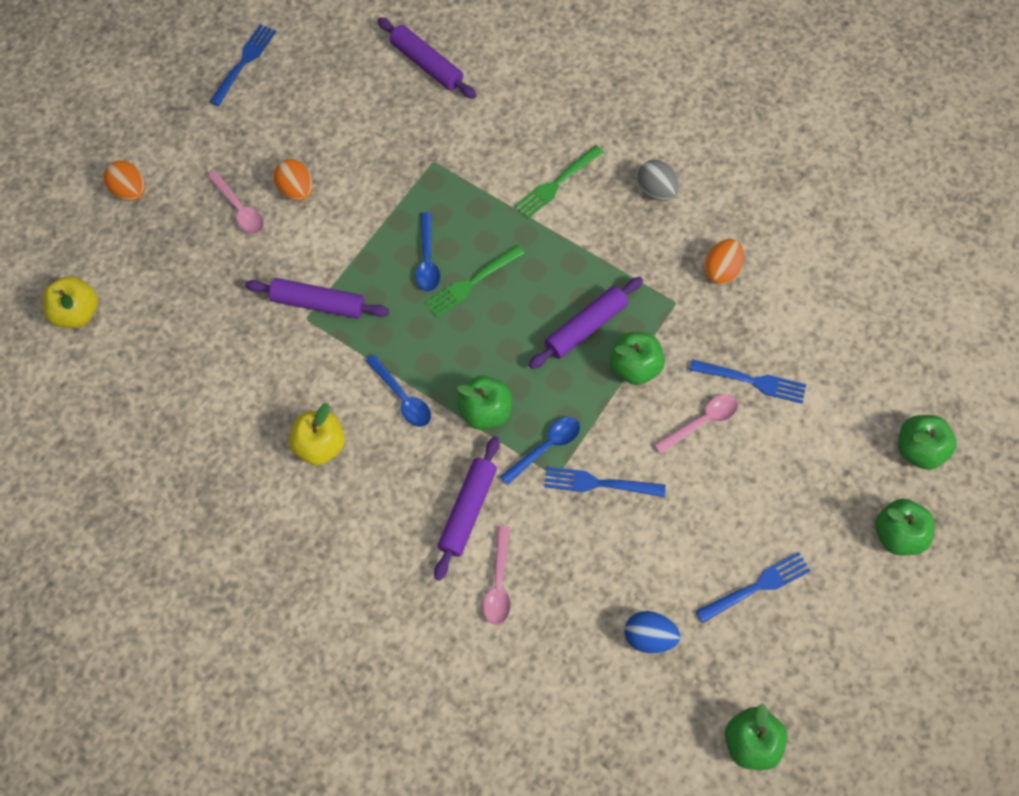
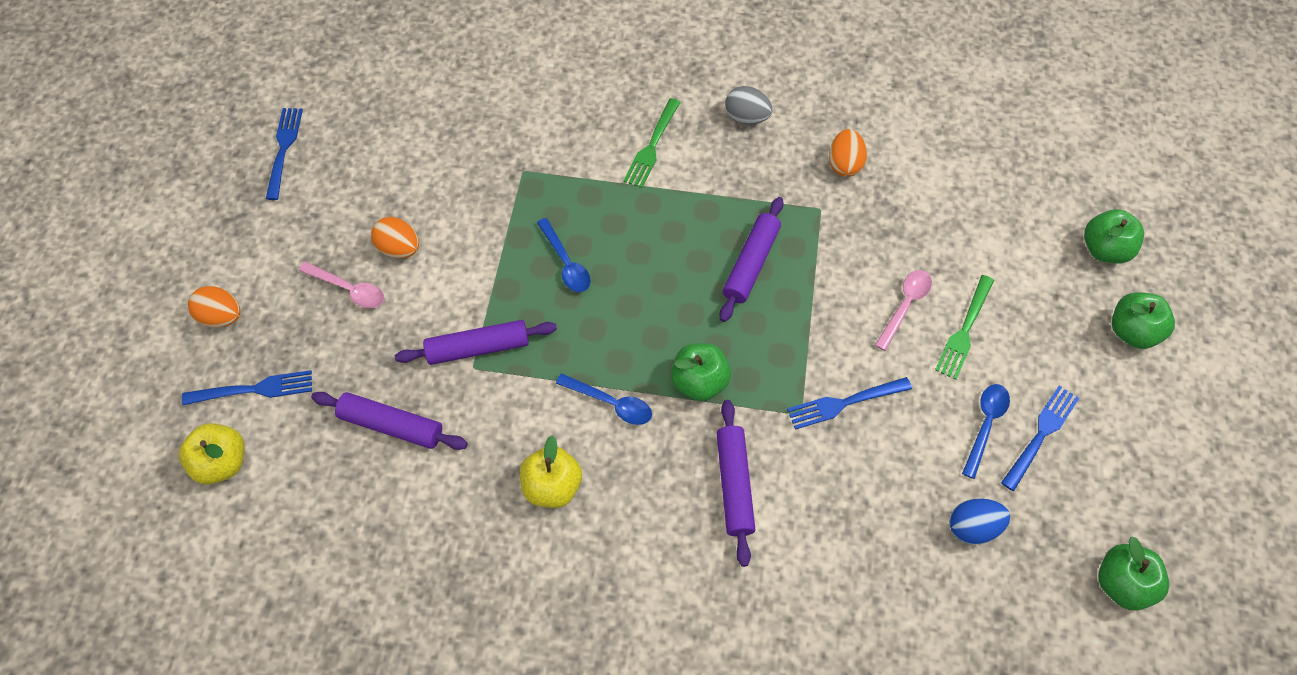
camera: 25 degrees left, 5 degrees down
purple rolling pin [377,17,476,99] -> purple rolling pin moved to [311,392,468,450]
green fork [425,245,525,318] -> green fork moved to [935,275,994,380]
pink spoon [483,526,511,625] -> none
blue spoon [500,417,580,485] -> blue spoon moved to [962,384,1010,479]
green apple [610,332,665,385] -> none
blue fork [689,359,806,404] -> blue fork moved to [182,370,312,405]

